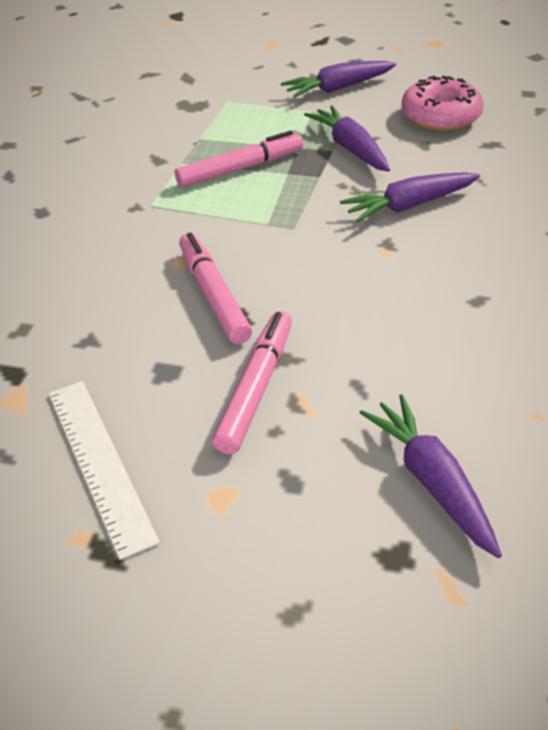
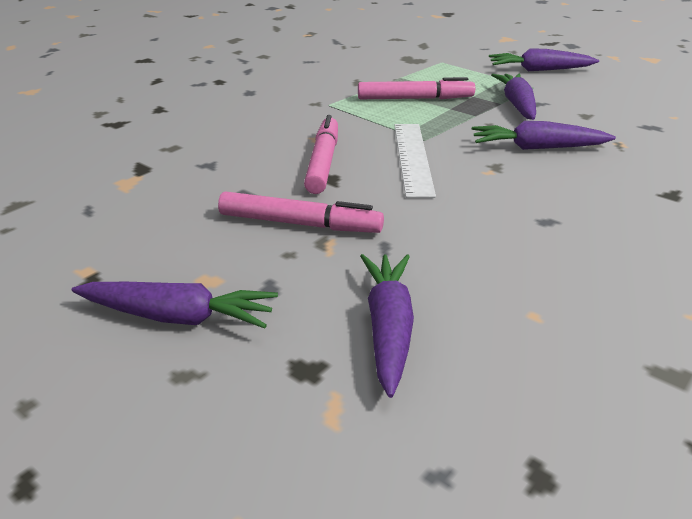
camera: 25 degrees right, 10 degrees down
white ruler [49,381,160,560] -> white ruler moved to [394,124,436,198]
pink marker [212,311,292,454] -> pink marker turned 60 degrees clockwise [218,191,384,233]
pink donut [402,76,484,131] -> none
none -> purple carrot [72,282,278,329]

